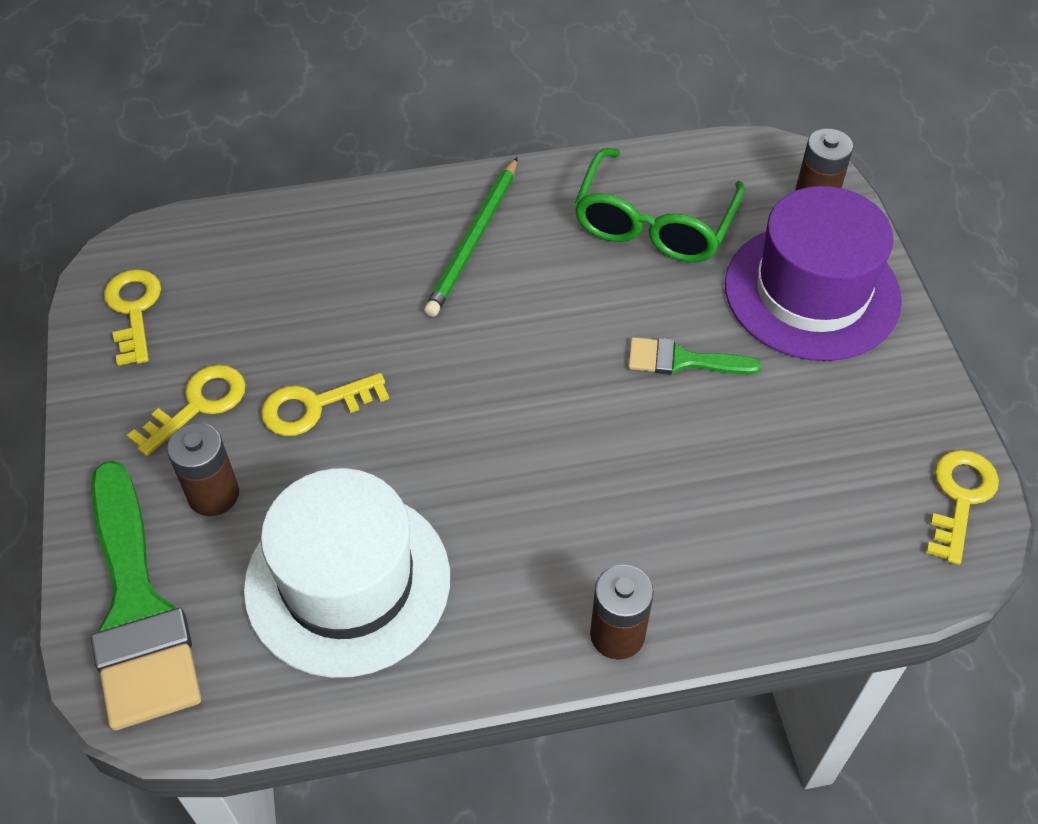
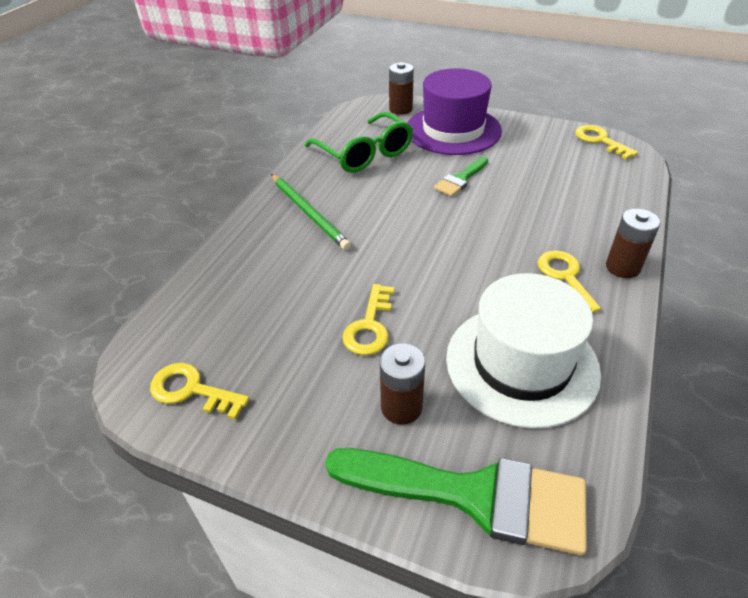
camera: 55 degrees left, 10 degrees down
yellow key [127,365,246,456] -> yellow key moved to [538,250,601,312]

